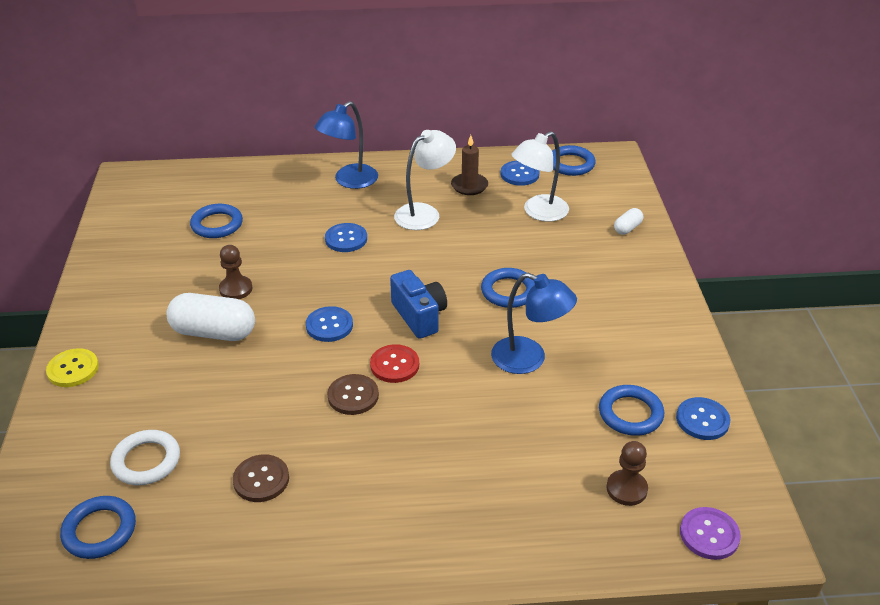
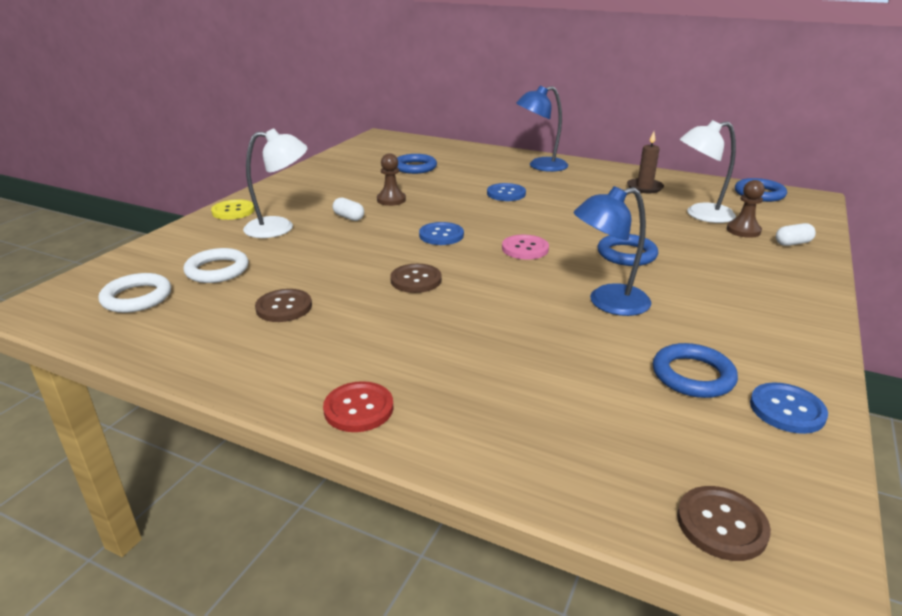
camera: 30 degrees right, 10 degrees down
blue ring [60,496,136,559] -> white ring [98,273,171,313]
white capsule [166,293,255,341] -> white capsule [333,198,364,221], size x0.48
red button [370,344,419,383] -> red button moved to [323,381,394,432]
blue camera [390,270,447,339] -> pink button [502,235,549,260]
white lamp [394,130,456,230] -> white lamp moved to [243,128,308,238]
blue lamp [491,273,577,374] -> blue lamp turned 105 degrees clockwise [574,186,651,316]
blue button [501,161,540,186] -> none
brown pawn [607,441,648,506] -> brown pawn moved to [727,180,765,238]
purple button [680,507,741,560] -> brown button [677,486,771,561]

